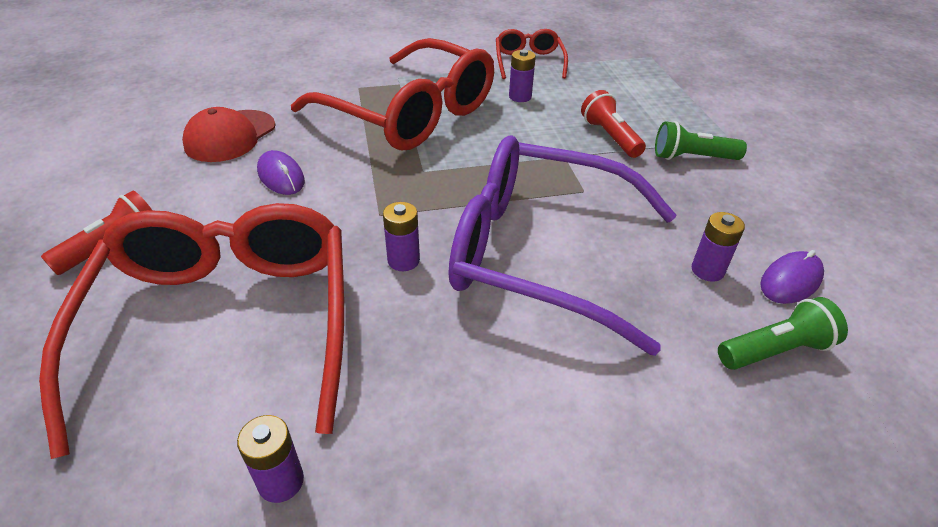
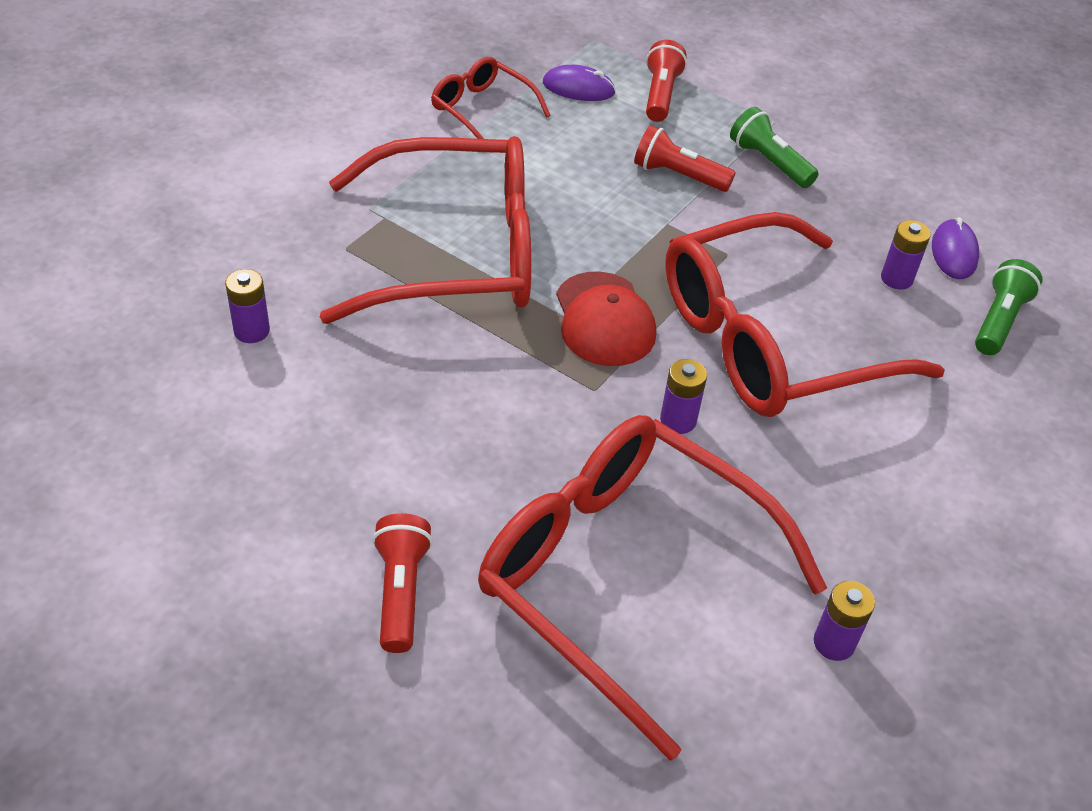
camera: 45 degrees left, 5 degrees up
red cap [182,107,276,162] -> red cap moved to [556,272,656,366]
purple mouse [257,150,305,195] -> purple mouse moved to [543,65,616,101]
purple glasses [448,135,676,356] -> red glasses [665,212,945,417]
purple battery [509,49,536,102] -> purple battery moved to [225,269,270,343]
green flashlight [655,121,747,160] -> green flashlight turned 90 degrees clockwise [730,107,819,188]
none -> red flashlight [646,40,687,122]

